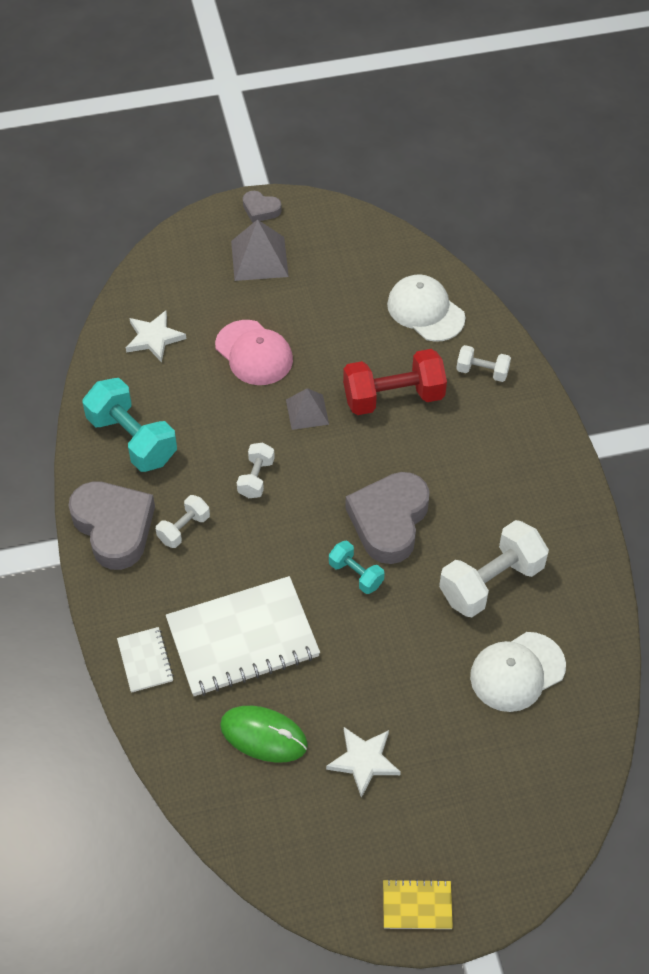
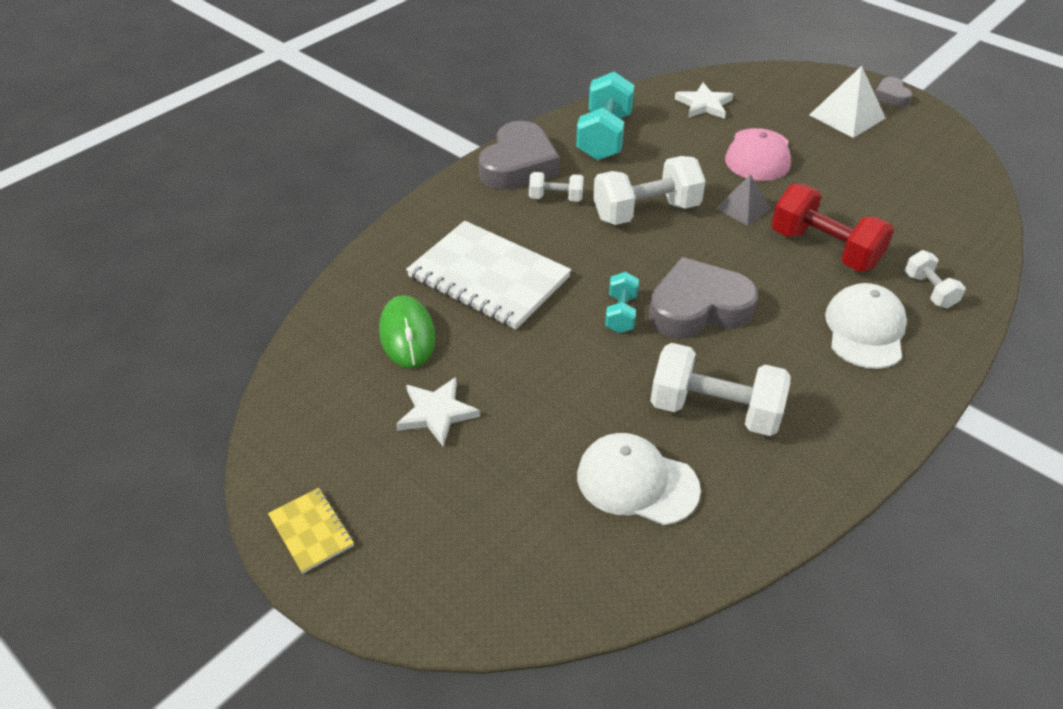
camera: 55 degrees right, 10 degrees down
white notebook [117,627,174,693] -> none
grey pyramid [231,219,289,281] -> white pyramid [809,66,886,138]
white dumbbell [237,443,275,498] -> white dumbbell [593,156,706,225], size x1.88
white cap [387,274,465,342] -> white cap moved to [825,283,907,369]

